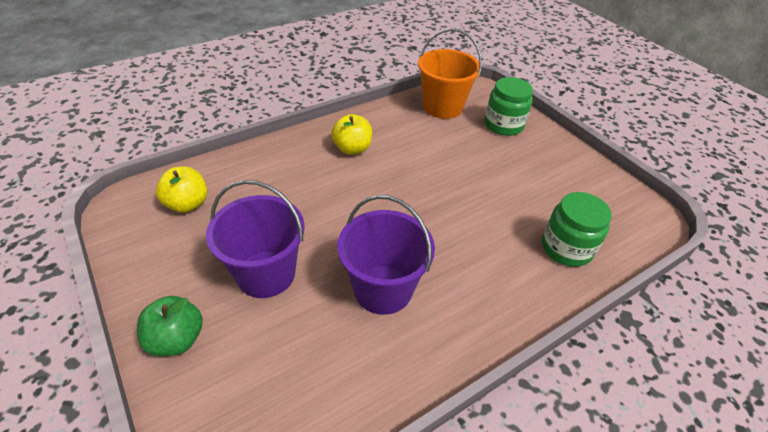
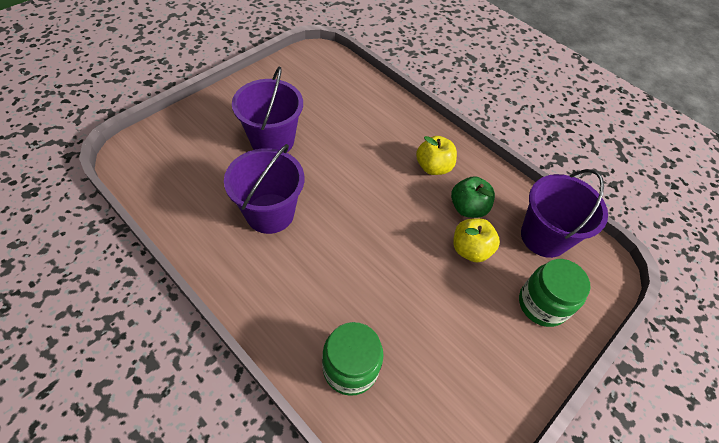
camera: 75 degrees right, 10 degrees up
green apple [137,296,203,356] -> green apple moved to [451,176,495,218]
yellow apple [156,167,207,213] -> yellow apple moved to [453,218,500,263]
orange bucket [418,29,482,119] -> purple bucket [521,169,608,258]

